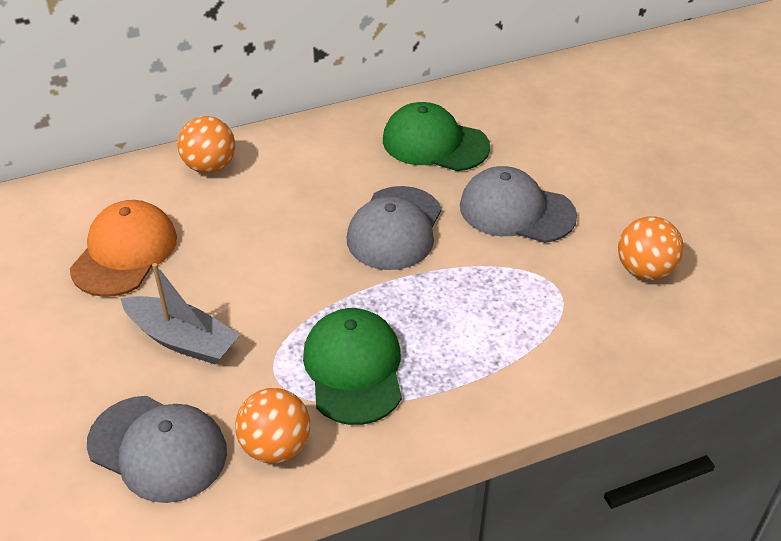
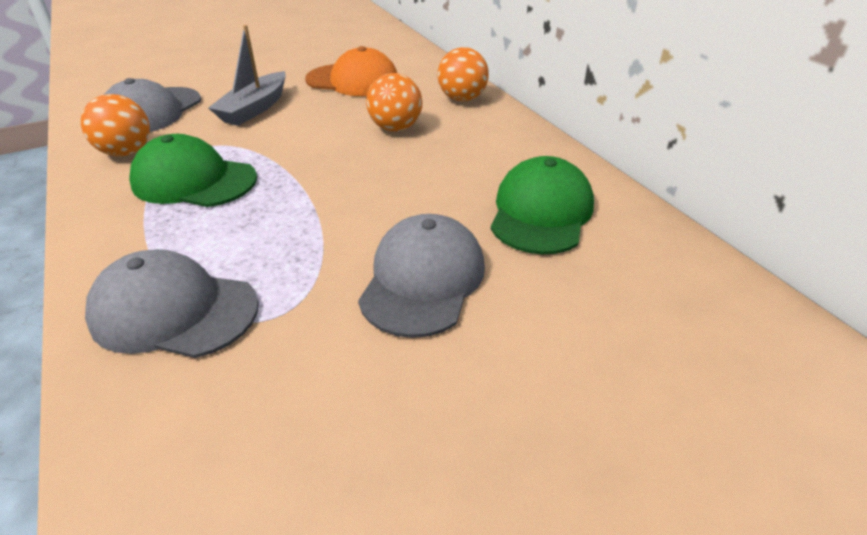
camera: 85 degrees right, 5 degrees down
green cap [303,308,402,425] -> green cap turned 150 degrees counterclockwise [129,134,257,207]
grey cap [347,186,442,270] -> grey cap moved to [85,249,259,358]
orange ball [618,216,684,280] -> orange ball moved to [366,73,423,131]

